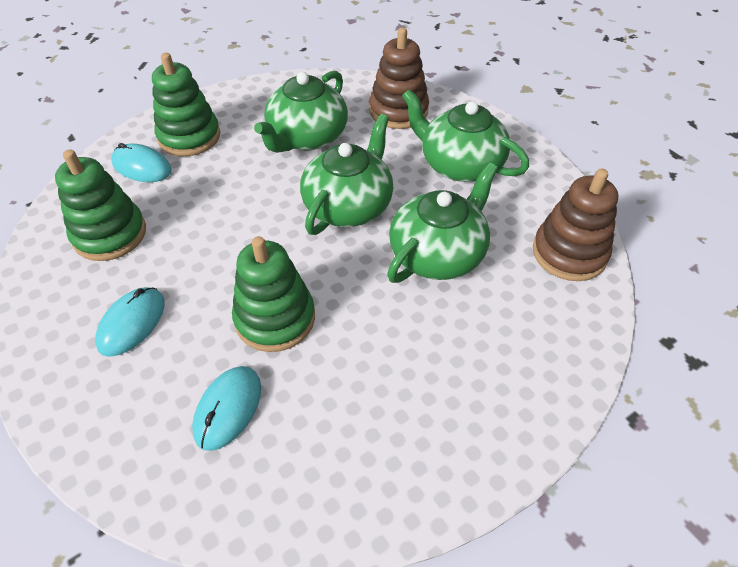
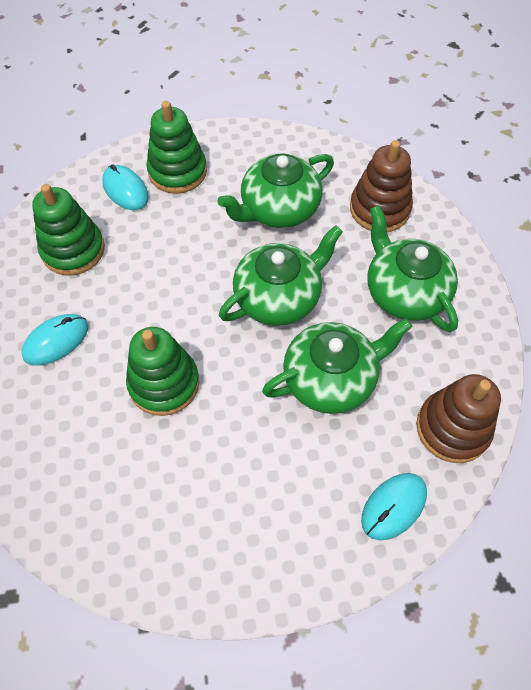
camera: 25 degrees right, 10 degrees up
turquoise mouse [192,366,261,451] -> turquoise mouse moved to [361,473,427,540]

